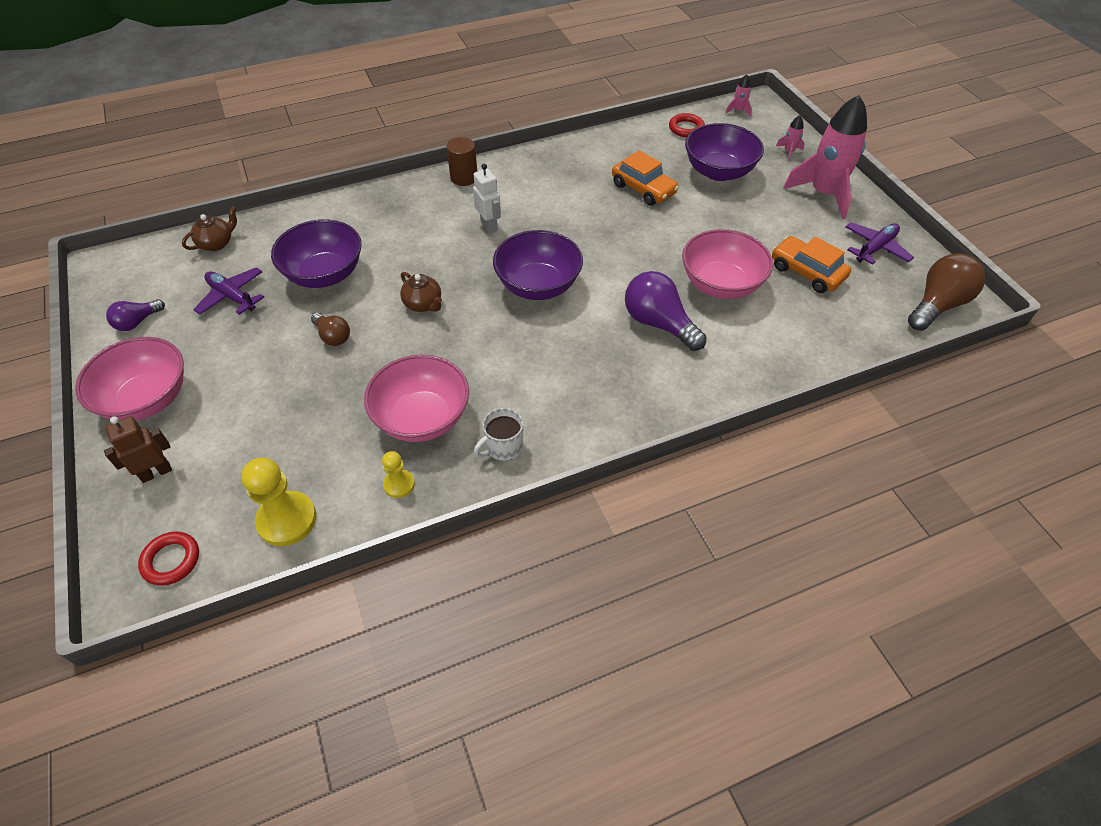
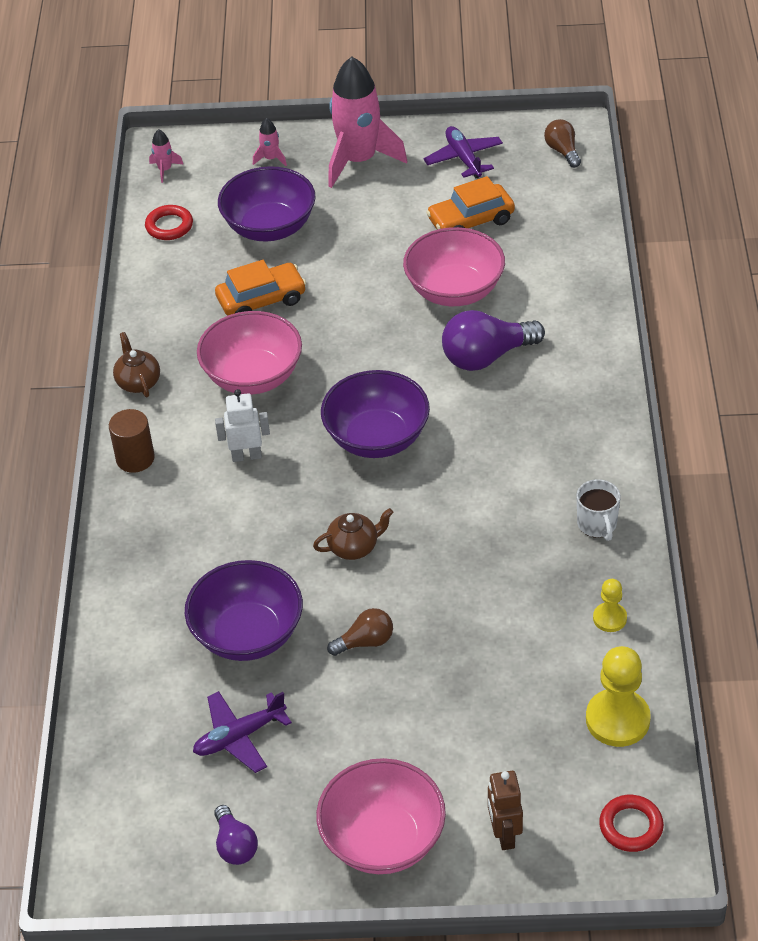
camera: 65 degrees left, 5 degrees down
brown teapot [182,206,237,251] -> brown teapot moved to [113,332,160,397]
pink bowl [364,355,469,442] -> pink bowl moved to [197,311,302,395]
brown light bulb [908,253,985,331] -> brown light bulb [544,119,581,168], size x0.56

